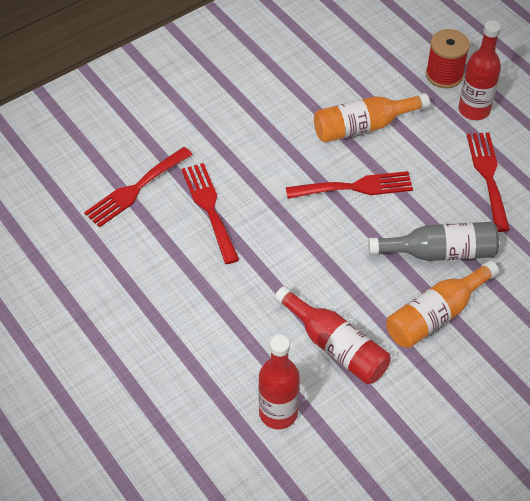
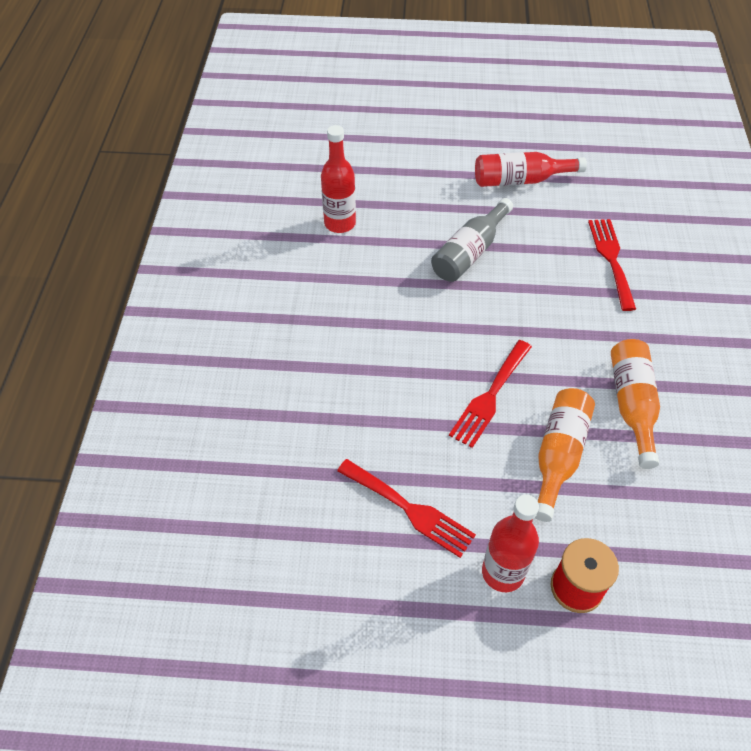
camera: 130 degrees right, 0 degrees up
red fork [181,163,239,264] -> none
red bottle [275,286,391,384] -> red bottle moved to [475,152,587,187]
grey bottle [368,222,499,261] -> grey bottle moved to [431,198,513,282]
orange bottle [386,260,499,348] -> orange bottle moved to [611,339,660,469]

